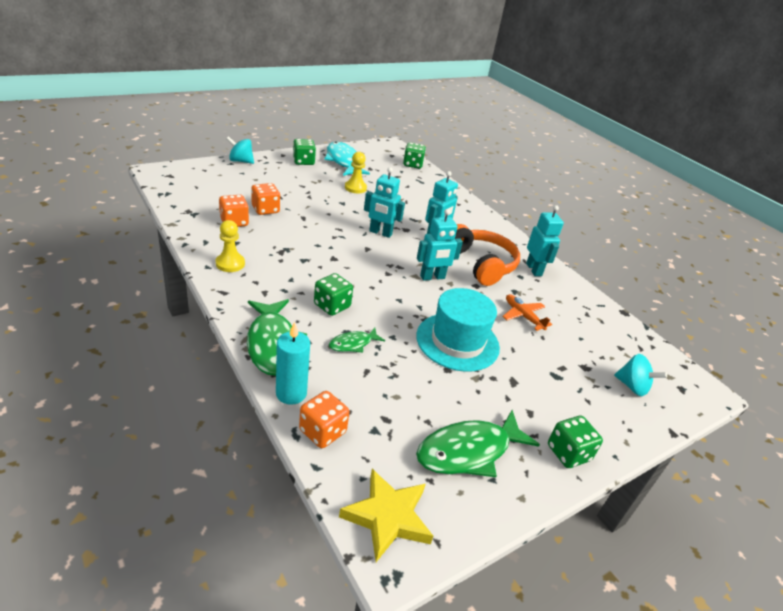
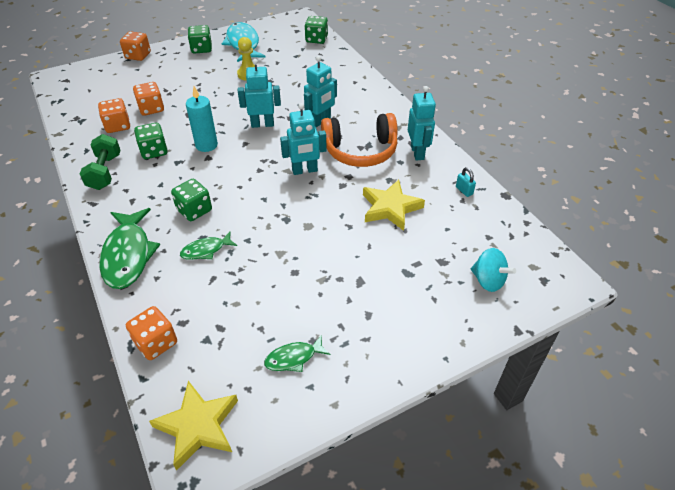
camera: 10 degrees right, 10 degrees up
yellow pawn [216,220,245,272] -> green dumbbell [80,134,121,190]
turquoise spinning top [226,136,254,164] -> orange dice [120,31,151,61]
turquoise candle [276,322,310,405] -> turquoise candle moved to [186,86,218,152]
turquoise robot [364,167,405,238] -> turquoise robot turned 150 degrees clockwise [238,59,281,128]
turquoise hat [416,288,500,372] -> none
green fish [416,410,540,477] -> green fish [264,334,330,372], size x0.52
orange headphones [455,224,520,286] -> orange headphones turned 105 degrees clockwise [321,113,398,167]
orange plane [502,294,552,331] -> yellow star [363,180,425,231]
green dice [548,416,603,468] -> green dice moved to [134,123,168,159]
none -> turquoise padlock [456,167,476,197]

